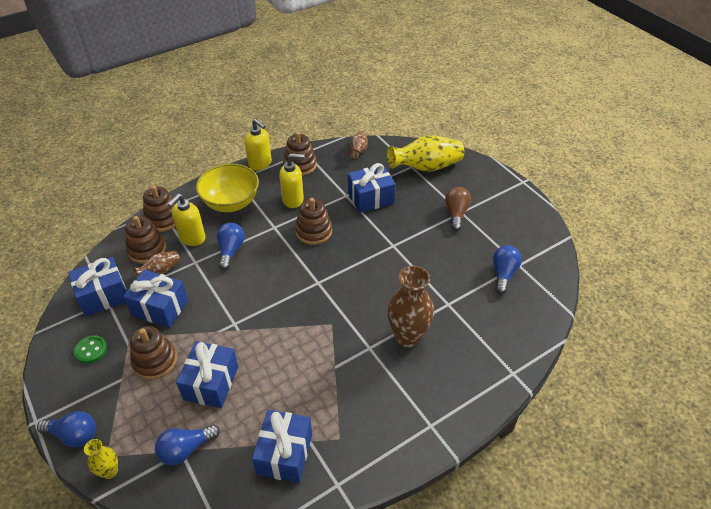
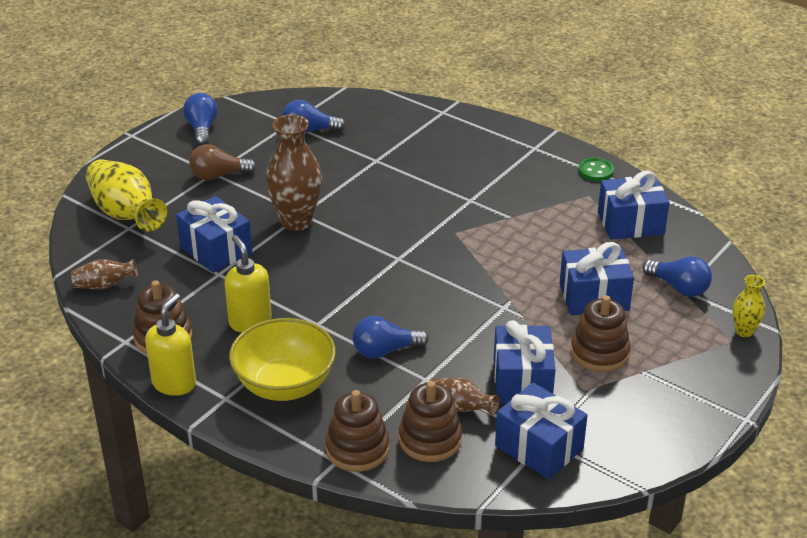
camera: 110 degrees left, 10 degrees down
blue light bulb [37,411,96,448] -> blue light bulb moved to [183,93,218,145]
green button [74,335,107,364] -> green button moved to [578,158,614,181]
yellow soap dispenser [168,194,205,246] -> none
brown stacking toy [295,198,332,245] -> none
brown vase [387,266,434,347] -> brown vase moved to [266,115,322,231]

